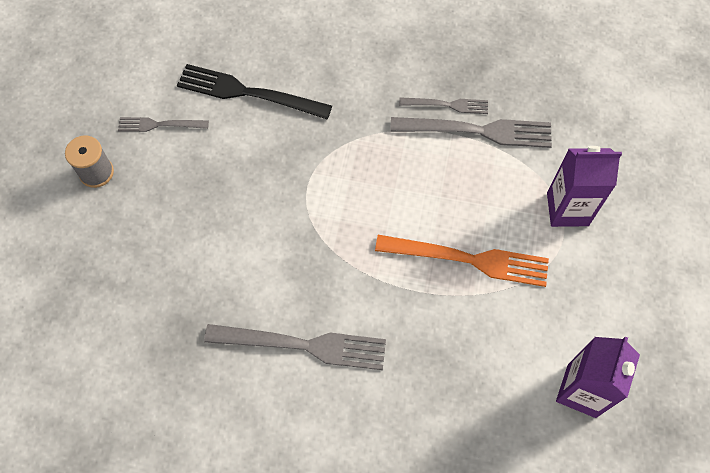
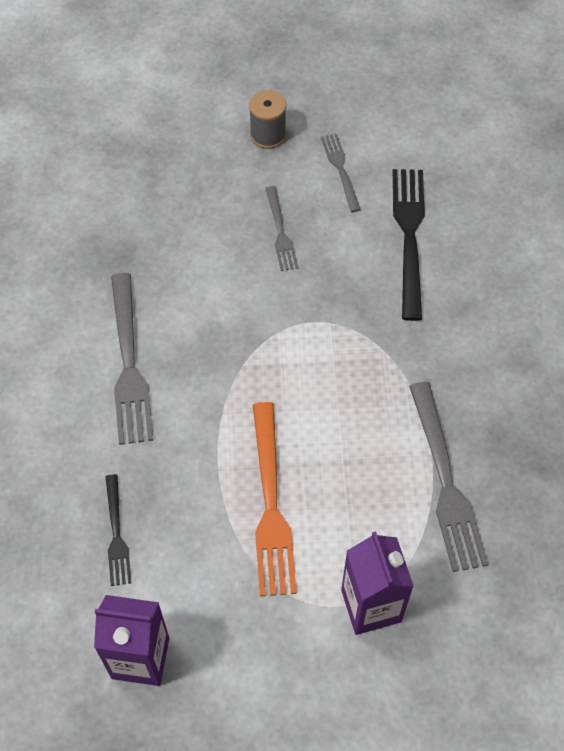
camera: 75 degrees right, 5 degrees down
grey fork [399,97,488,114] -> grey fork moved to [265,186,298,271]
none -> black fork [105,474,131,586]

